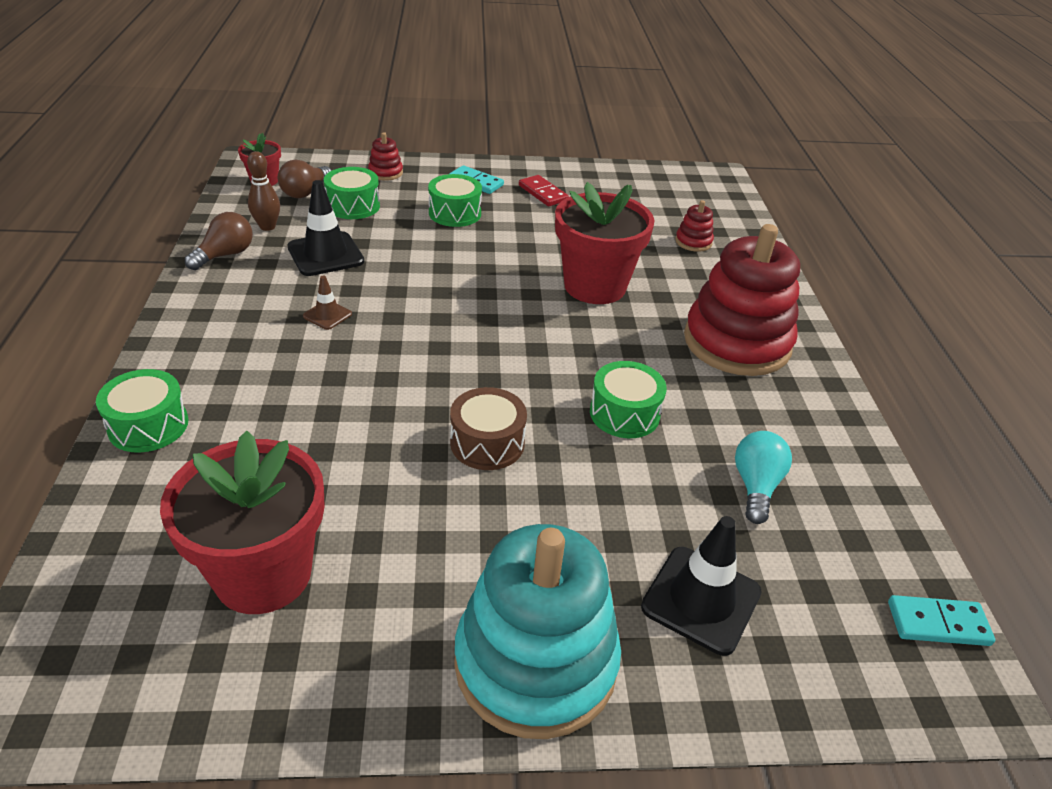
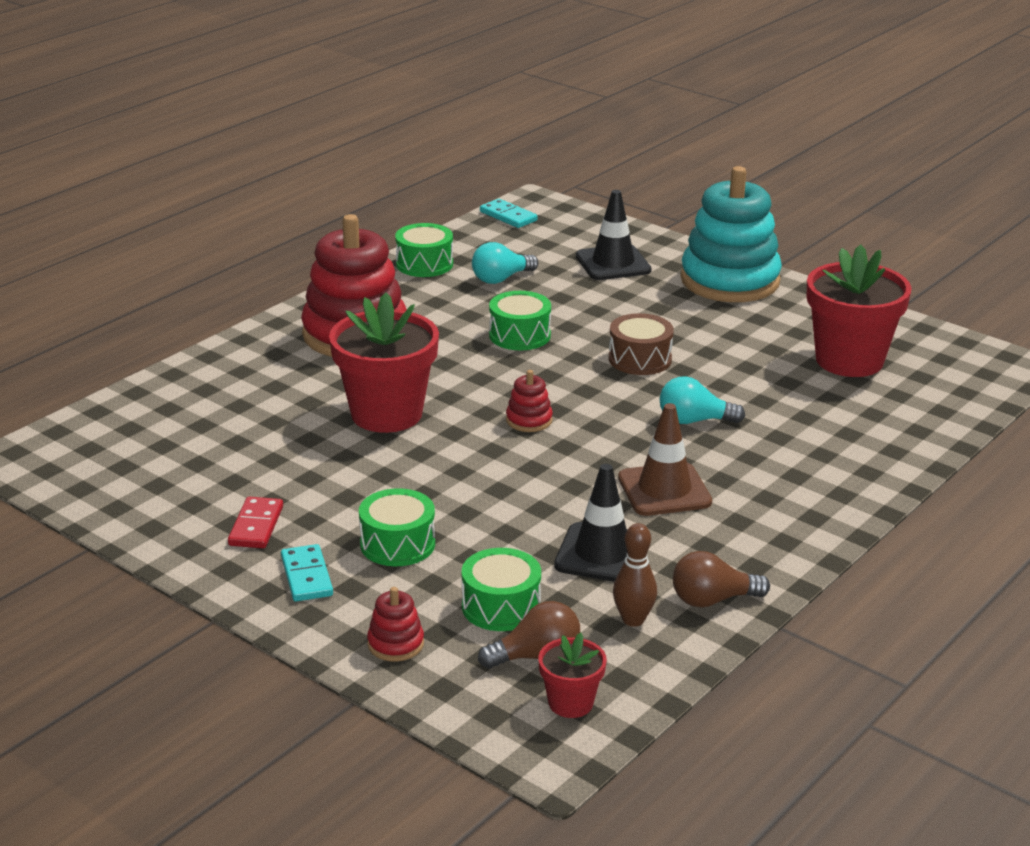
camera: 135 degrees left, 10 degrees down
green drum [96,369,189,453] -> green drum moved to [395,223,453,277]
brown traffic cone [303,276,352,330] -> brown traffic cone [618,403,712,516], size x1.90
red stacking toy [675,200,714,252] -> red stacking toy moved to [506,370,553,432]
none -> turquoise light bulb [660,376,745,424]

